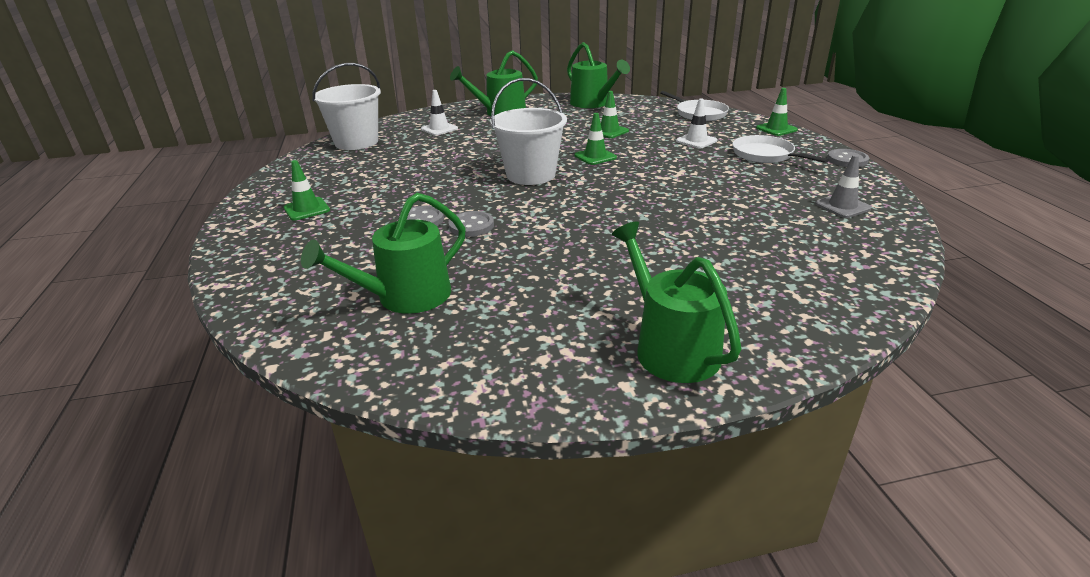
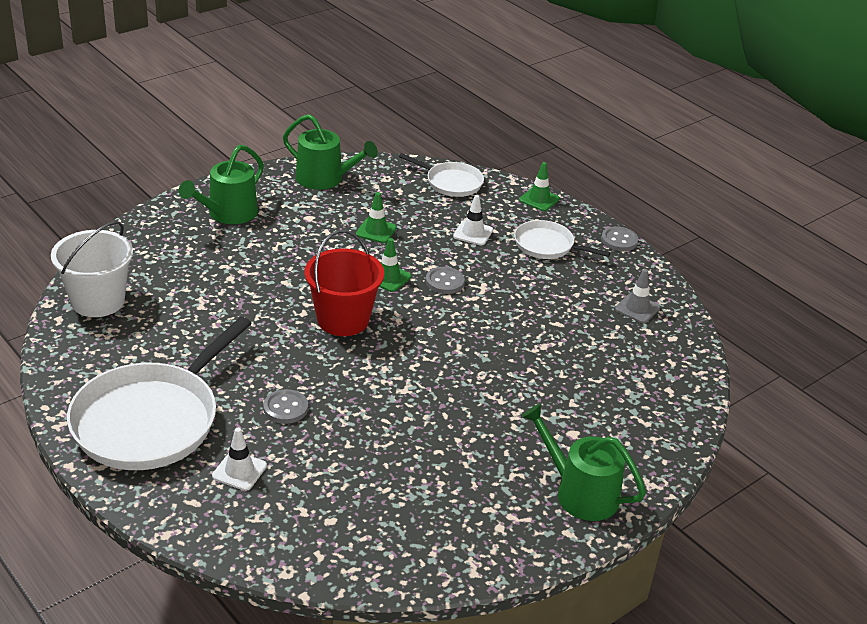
camera: 30 degrees left, 5 degrees up
green traffic cone [284,160,330,221] -> white pan [67,317,252,470]
green watering can [301,193,466,314] -> none
white traffic cone [421,90,458,136] -> white traffic cone moved to [212,428,267,491]
grey button [449,211,494,237] -> grey button moved to [426,267,465,294]
white bucket [490,78,567,185] -> red bucket [305,230,384,336]

